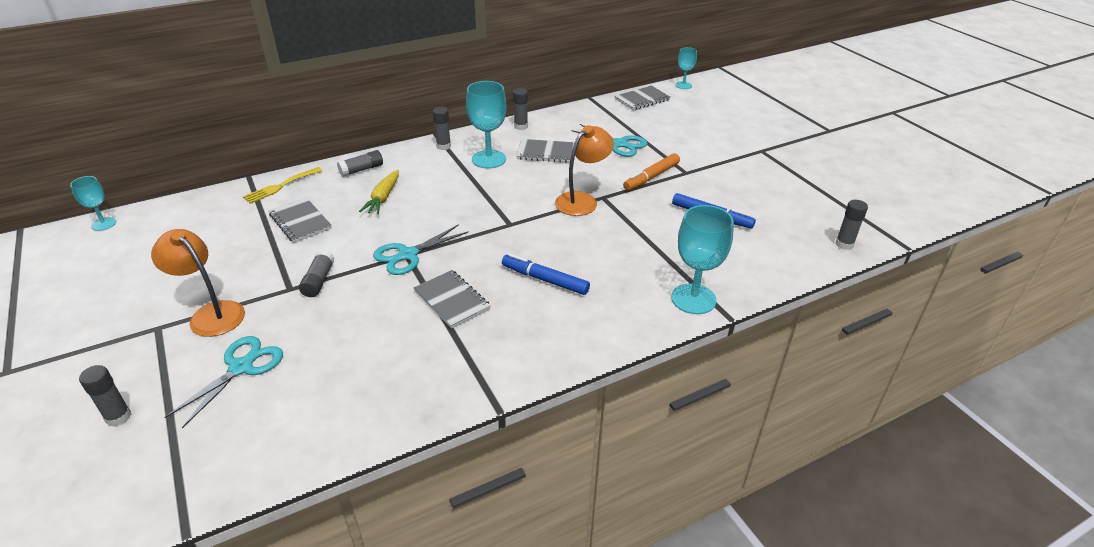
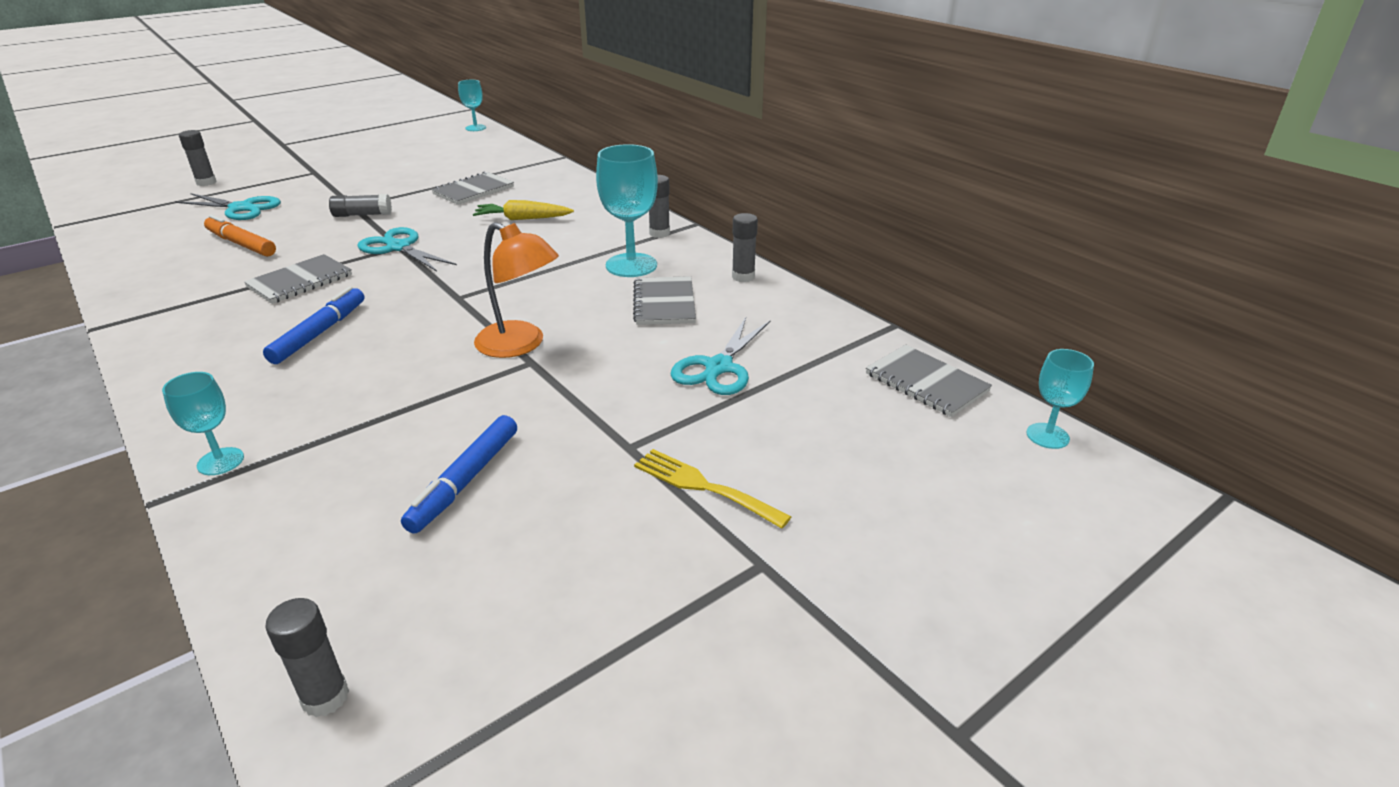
camera: 80 degrees right, 5 degrees down
orange lamp [151,229,245,337] -> none
yellow fork [243,167,322,204] -> yellow fork moved to [634,449,792,529]
grey glue stick [337,150,383,177] -> none
orange marker [623,153,680,191] -> orange marker moved to [204,215,276,257]
turquoise goblet [671,205,734,314] -> turquoise goblet [162,372,244,475], size x0.57

